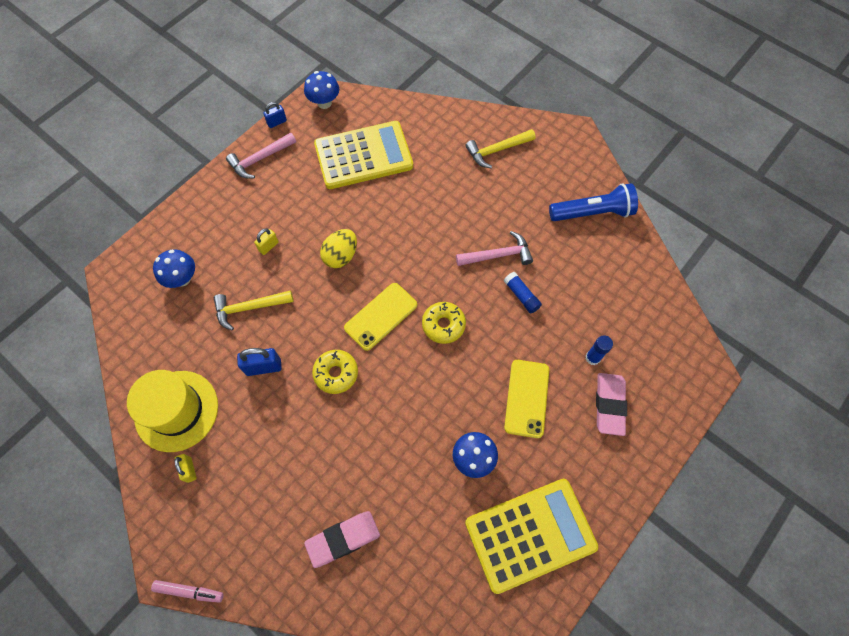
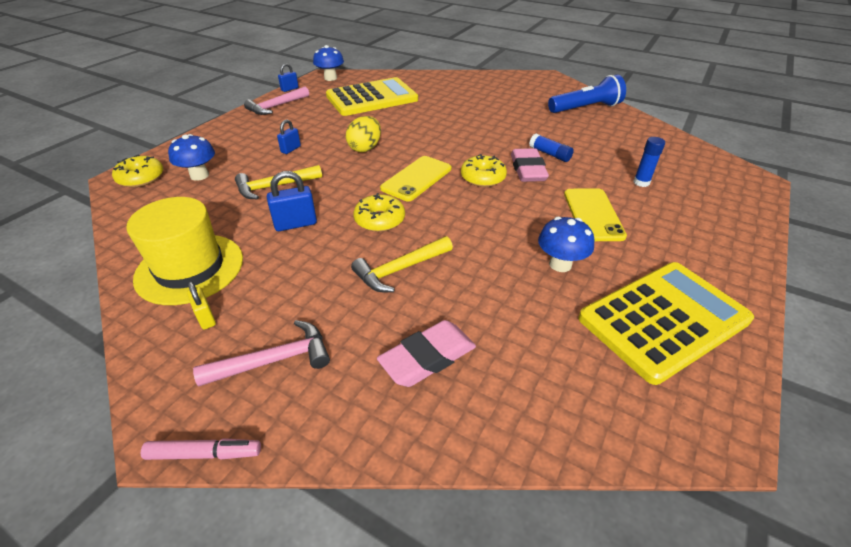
camera: 10 degrees left, 25 degrees down
yellow padlock [254,228,279,255] -> blue padlock [277,119,301,154]
pink hammer [456,231,533,266] -> pink hammer moved to [193,320,330,387]
yellow hammer [465,129,536,168] -> yellow hammer moved to [351,236,453,292]
pink eraser [596,373,627,436] -> pink eraser moved to [511,148,549,182]
none -> yellow donut [112,154,163,187]

